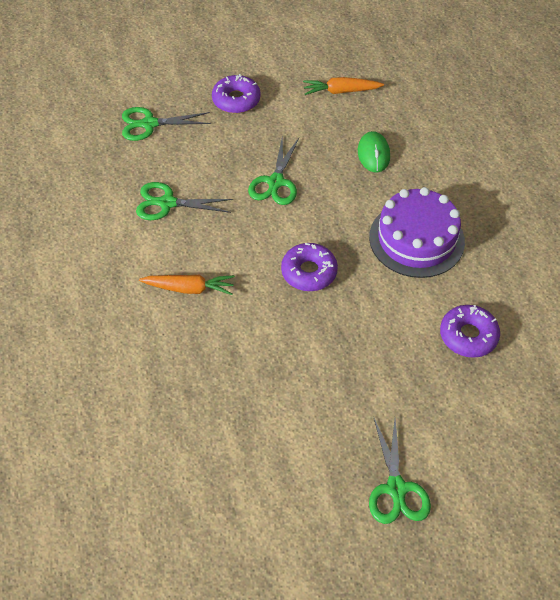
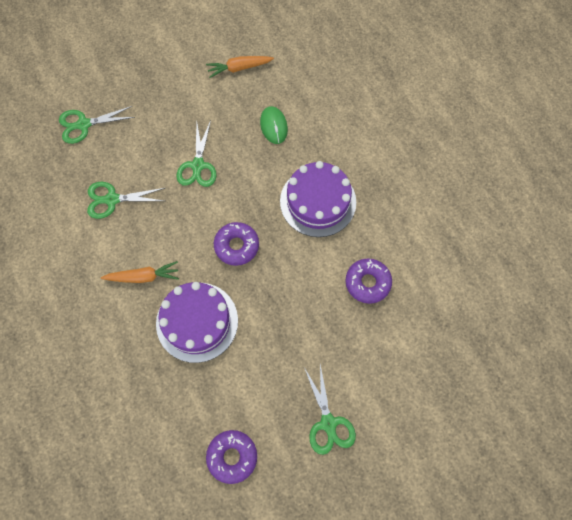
camera: 10 degrees left, 15 degrees up
purple donut [212,74,260,113] -> purple donut moved to [206,430,257,484]
none -> purple cake [156,282,238,363]

